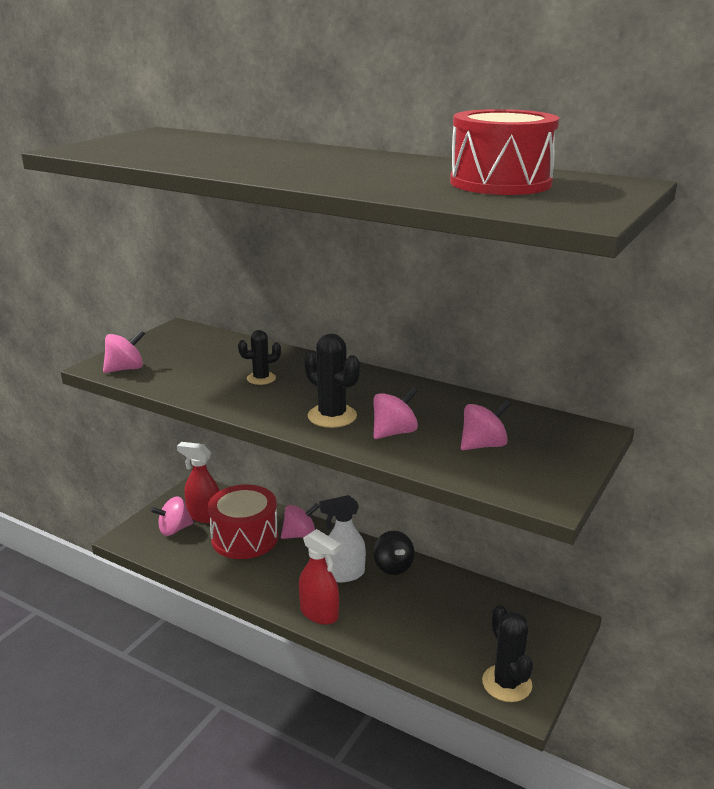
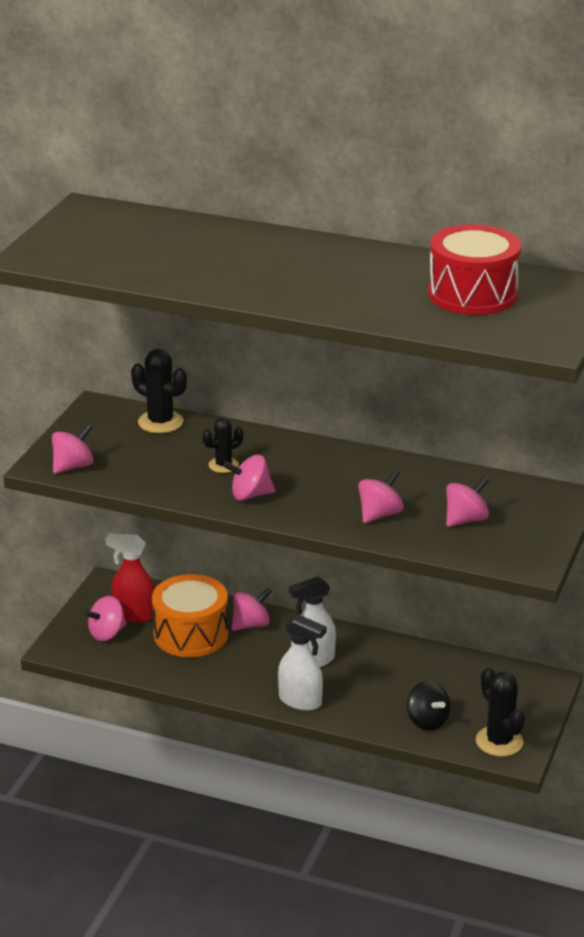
camera: 10 degrees left, 5 degrees up
red drum [208,485,278,559] -> orange drum [152,574,228,657]
red spray bottle [299,529,341,625] -> white spray bottle [278,614,326,711]
black cactus [304,333,360,428] -> black cactus moved to [131,349,187,433]
black spinning top [373,531,415,575] -> black spinning top moved to [407,681,451,731]
none -> pink spinning top [223,455,275,501]

